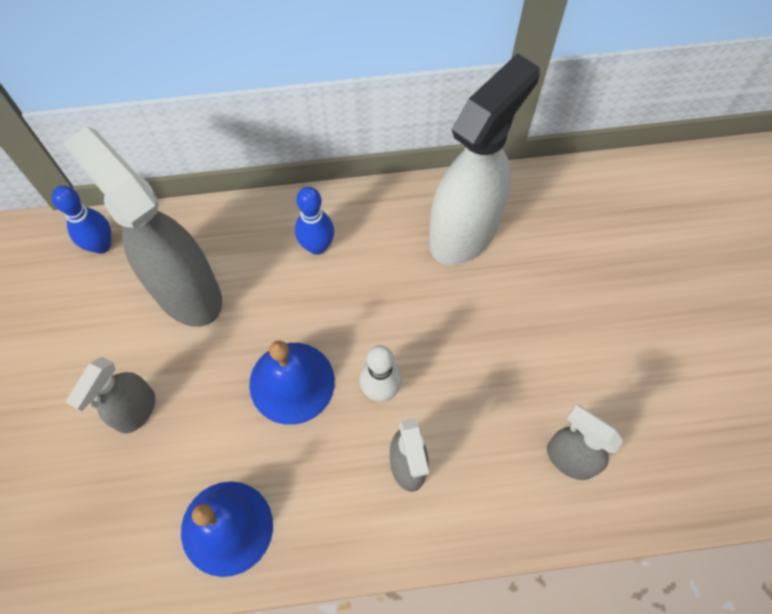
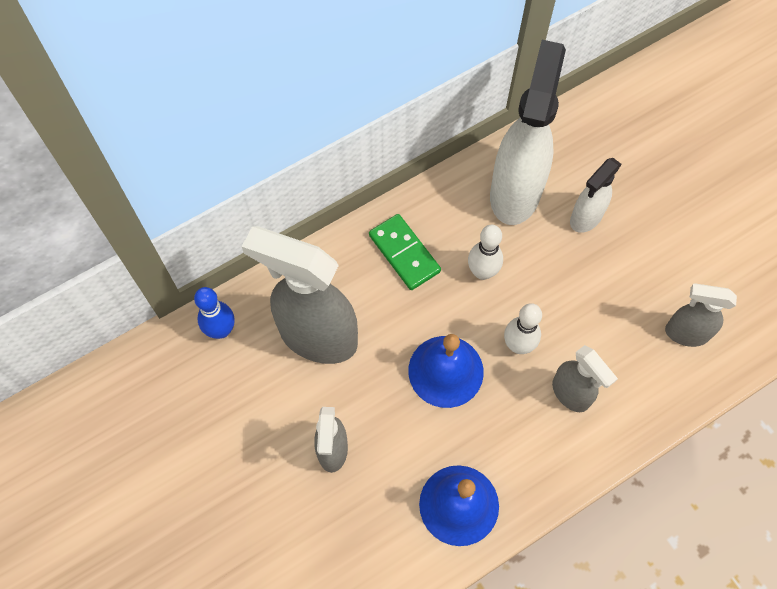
camera: 25 degrees left, 0 degrees up
blue bowling pin [295,187,334,255] -> green domino [369,214,441,290]
none -> white bowling pin [468,225,503,280]
none -> white spray bottle [570,158,622,233]

